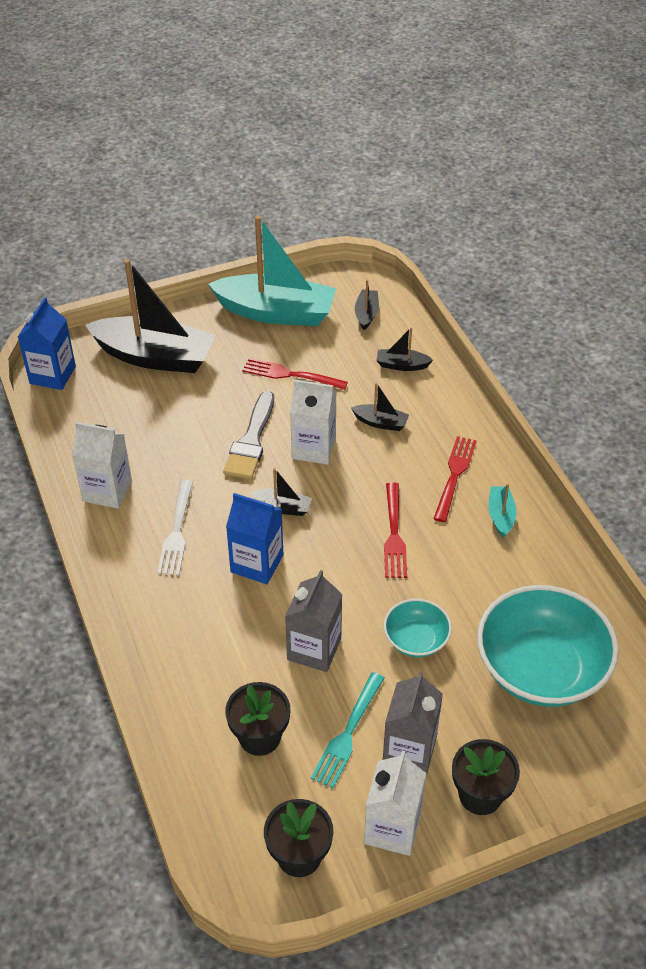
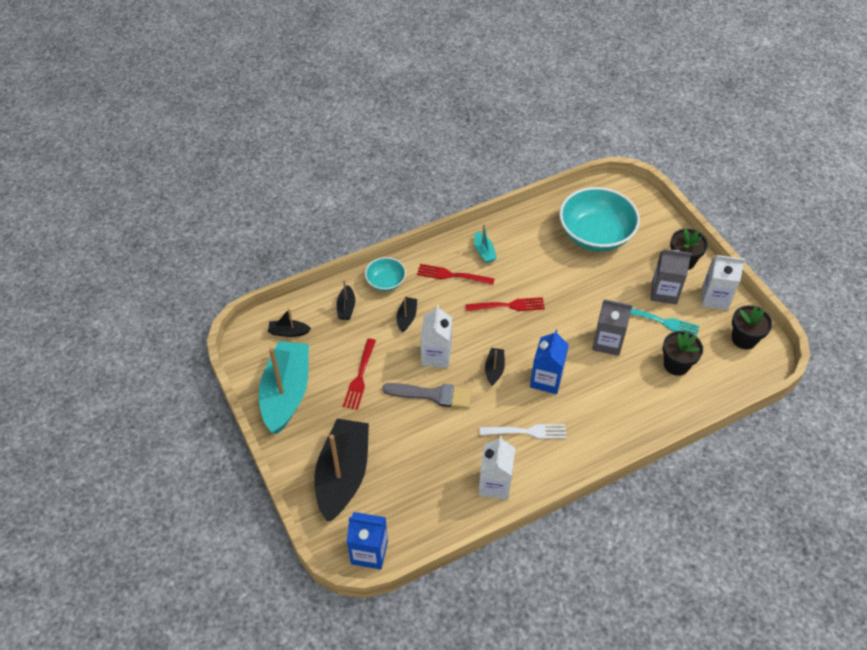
camera: 95 degrees left, 5 degrees up
turquoise bowl [384,599,452,657] -> turquoise bowl moved to [365,257,406,291]
turquoise boat [489,484,517,538] -> turquoise boat turned 105 degrees counterclockwise [474,224,497,263]

